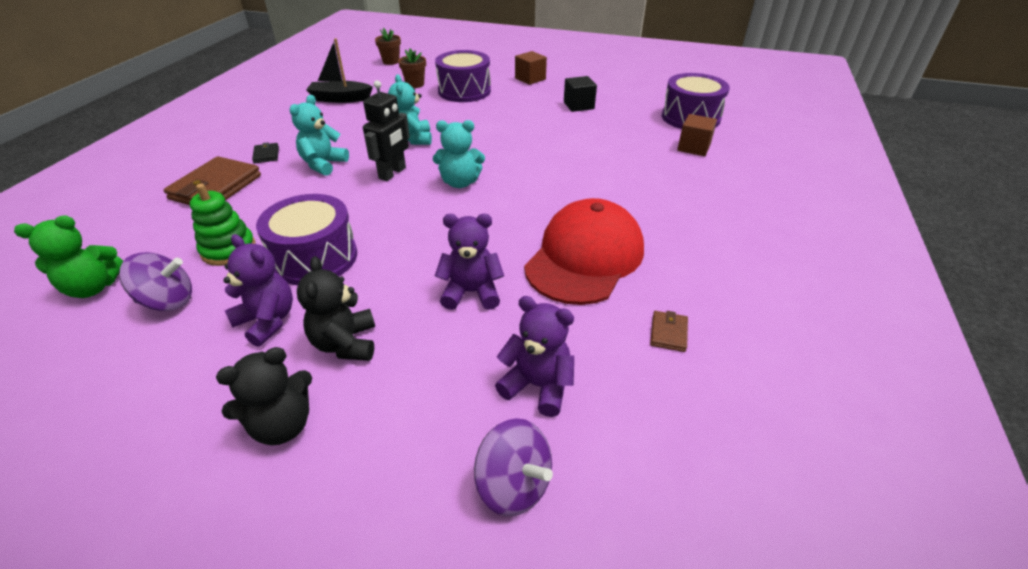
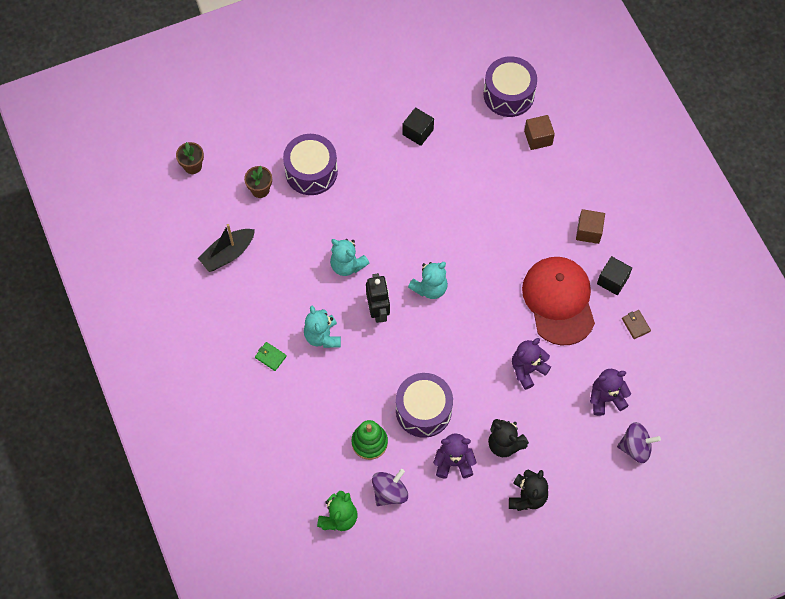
camera: 40 degrees left, 25 degrees up
brown wallet [164,156,261,205] -> none
black wallet [252,142,279,163] -> green wallet [255,342,287,371]
brown cube [515,51,547,85] -> brown cube moved to [576,209,605,244]
none -> black cube [597,256,632,295]

